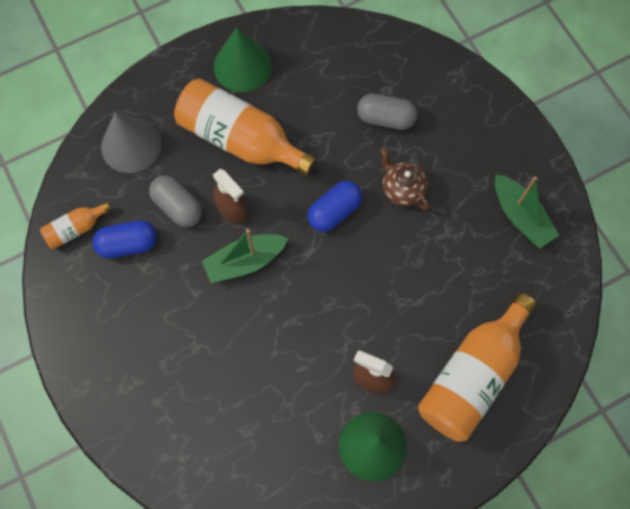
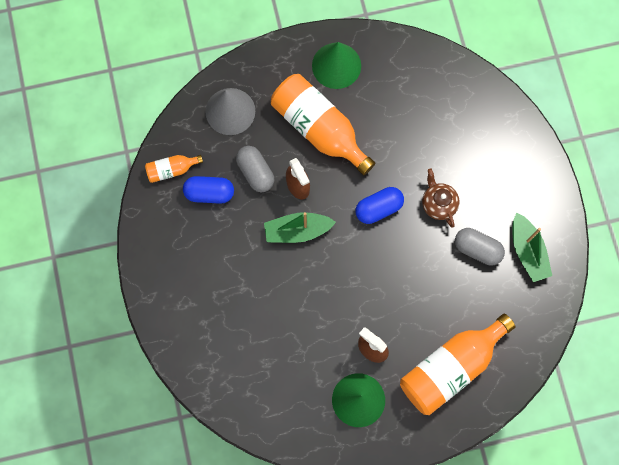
camera: 15 degrees right, 5 degrees up
grey capsule [357,94,417,130] -> grey capsule moved to [455,228,505,265]

